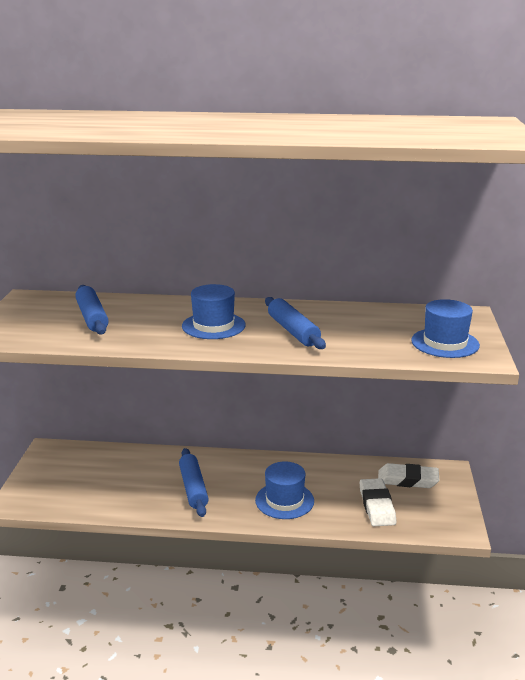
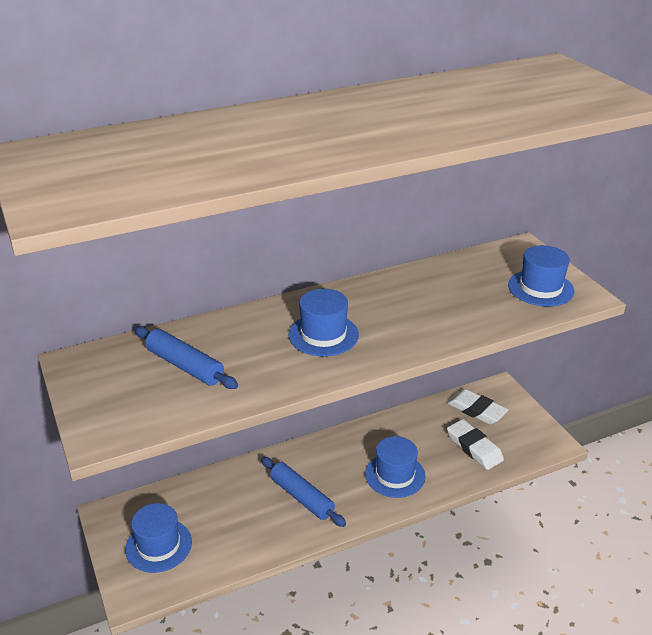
camera: 30 degrees left, 10 degrees up
blue rolling pin [265,297,326,349] -> none
white eraser [378,463,439,488] -> white eraser turned 60 degrees clockwise [447,389,508,425]
none -> blue hat [125,503,192,573]

